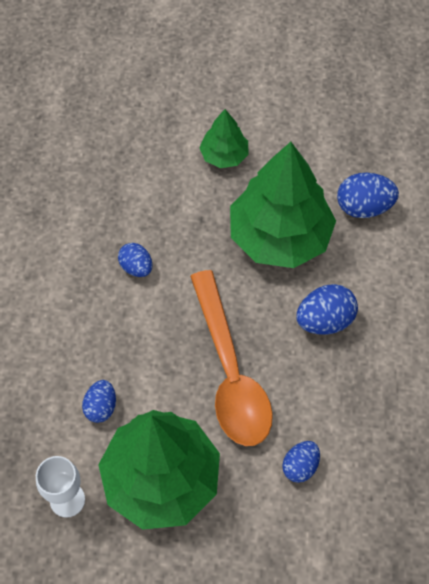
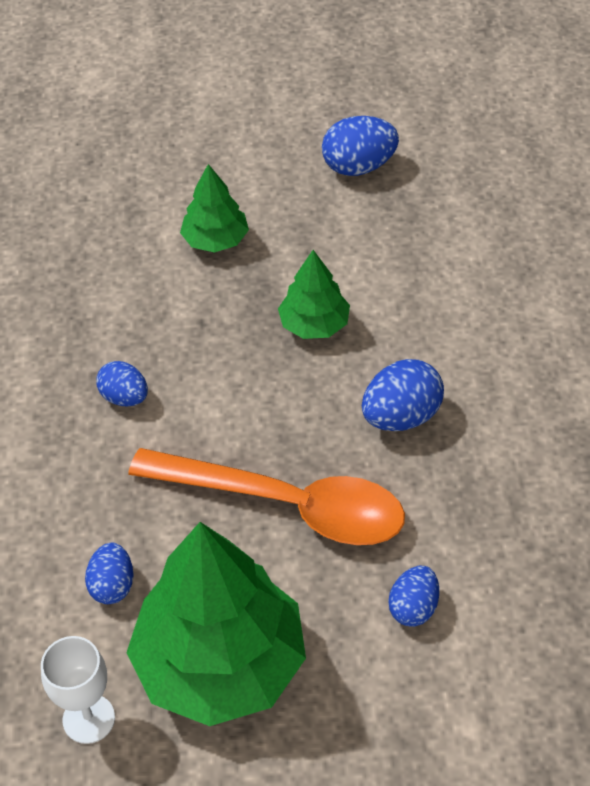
camera: 10 degrees left, 10 degrees down
orange spoon [190,270,273,446] -> orange spoon turned 45 degrees counterclockwise [128,448,405,545]
green tree [230,142,336,268] -> green tree [278,250,350,339], size x0.49
blue egg [337,173,399,218] -> blue egg moved to [322,116,399,176]

